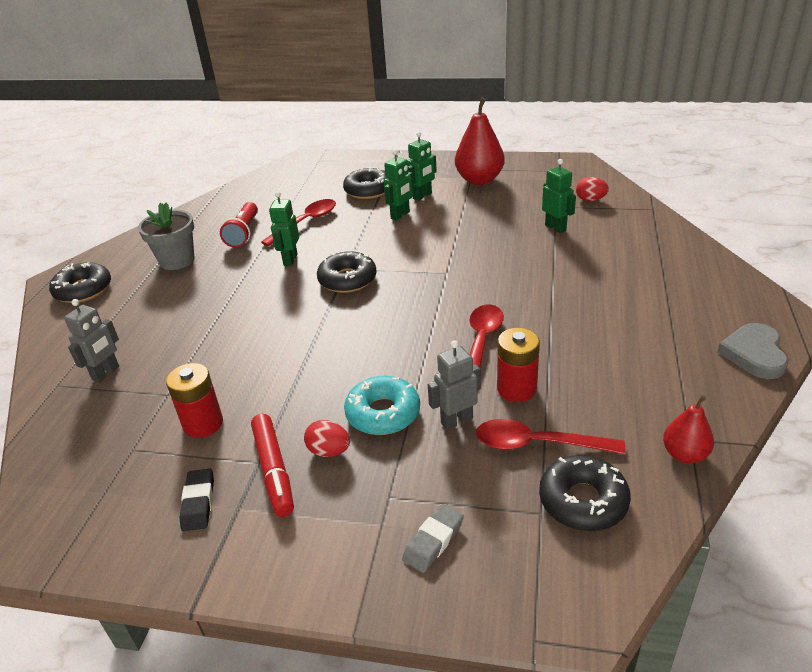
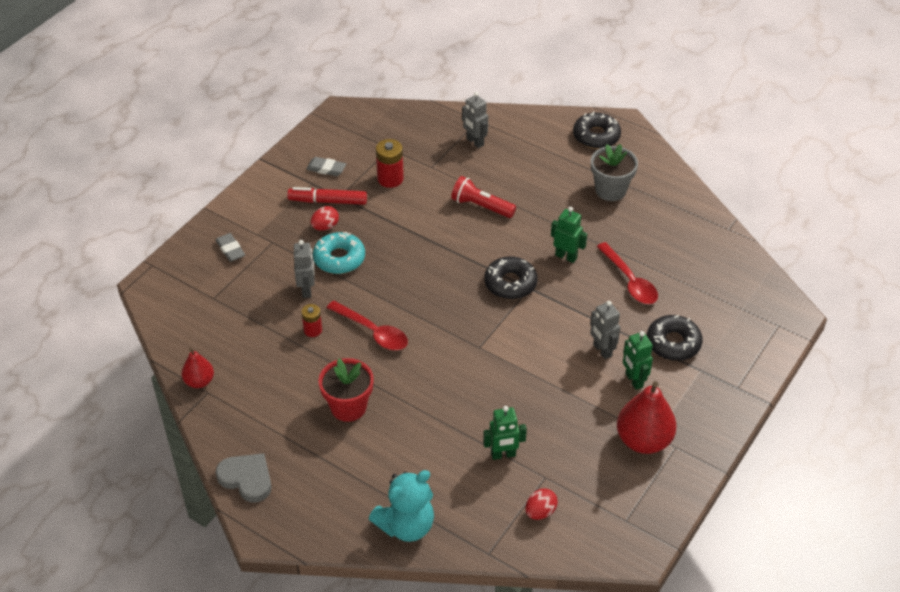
camera: 110 degrees right, 10 degrees up
black eraser [179,469,214,531] -> grey eraser [306,157,346,176]
red flashlight [220,202,258,248] -> red flashlight moved to [451,176,516,218]
green robot [383,150,414,221] -> grey robot [590,301,620,359]
red spoon [476,419,625,454] -> none
red battery [497,328,540,402] -> red battery [301,304,322,337], size x0.64
black donut [539,455,631,531] -> none
none -> red flower pot [318,358,374,422]
none -> turquoise teddy bear [369,470,434,542]

